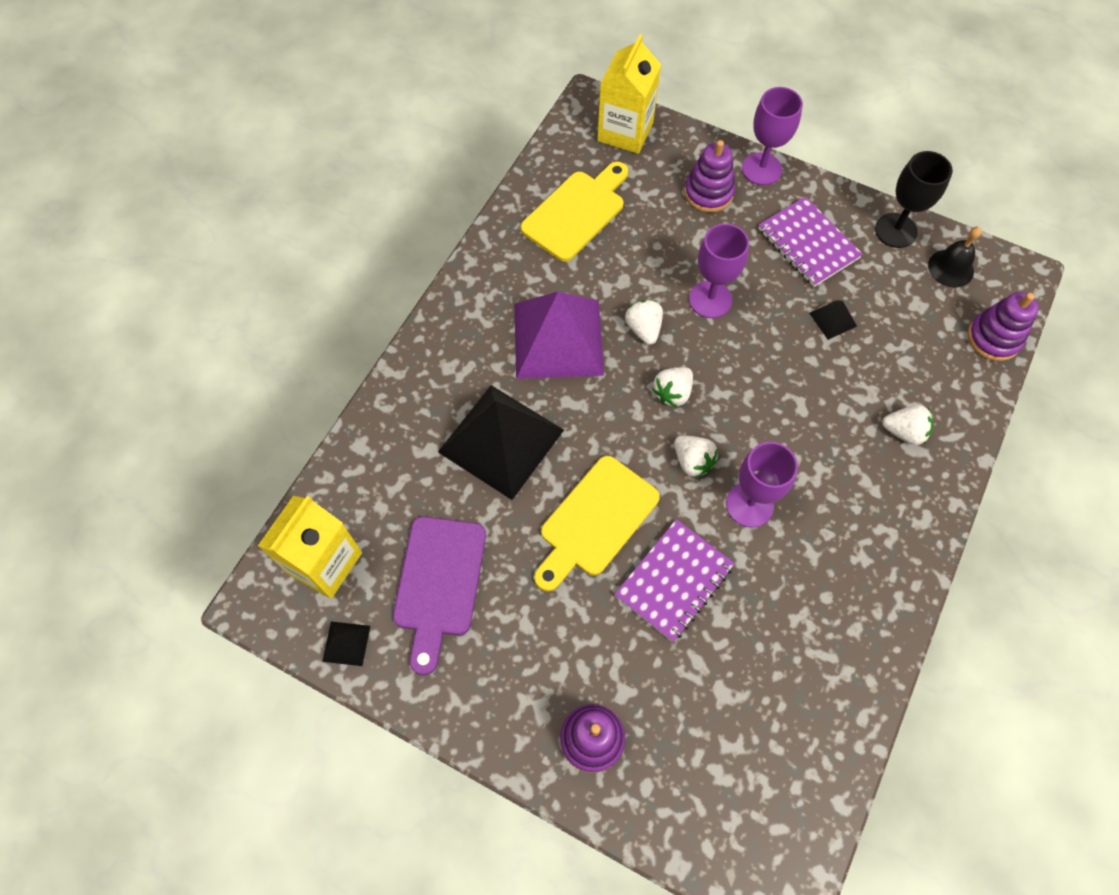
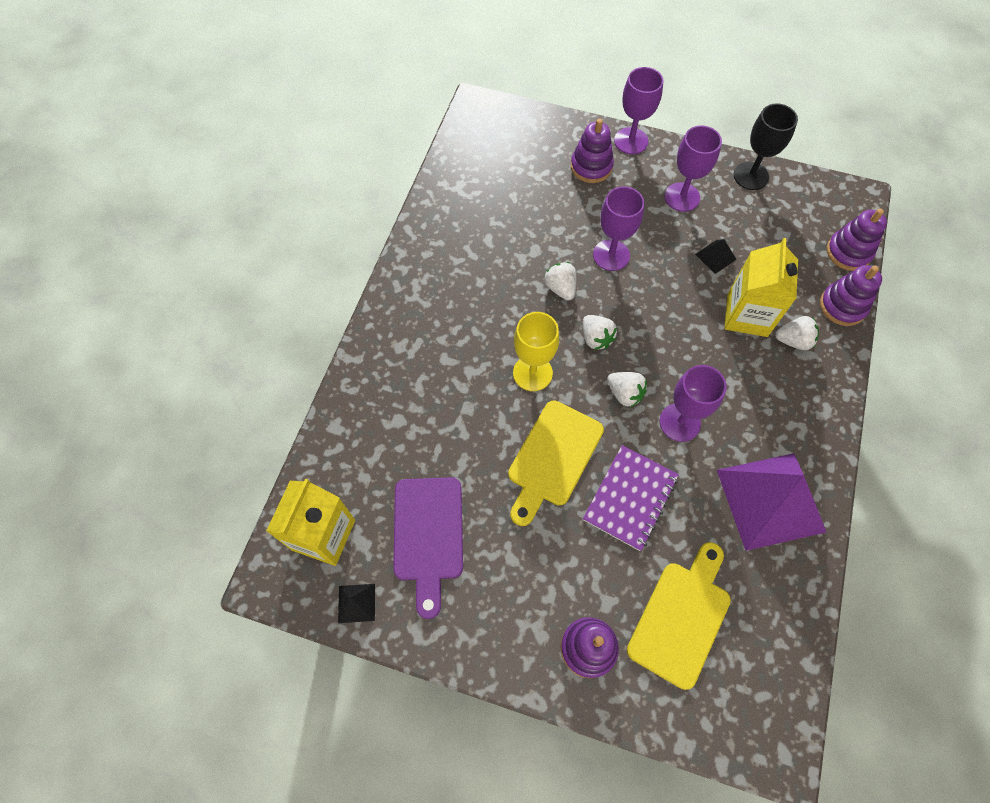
camera: 10 degrees left, 0 degrees up
black pyramid [438,385,564,500] -> none
purple pyramid [514,291,604,379] -> purple pyramid moved to [717,453,826,551]
yellow cutting board [521,162,628,262] -> yellow cutting board moved to [627,542,731,690]
yellow carton [597,34,661,154] -> yellow carton moved to [724,238,798,337]
white strawberry [652,367,693,408] -> white strawberry turned 60 degrees counterclockwise [583,315,617,350]
purple notebook [758,196,863,287] -> purple goblet [665,125,722,212]
black bell [928,227,982,288] -> none
none -> yellow goblet [513,312,559,391]
none -> purple stacking toy [820,265,882,326]

